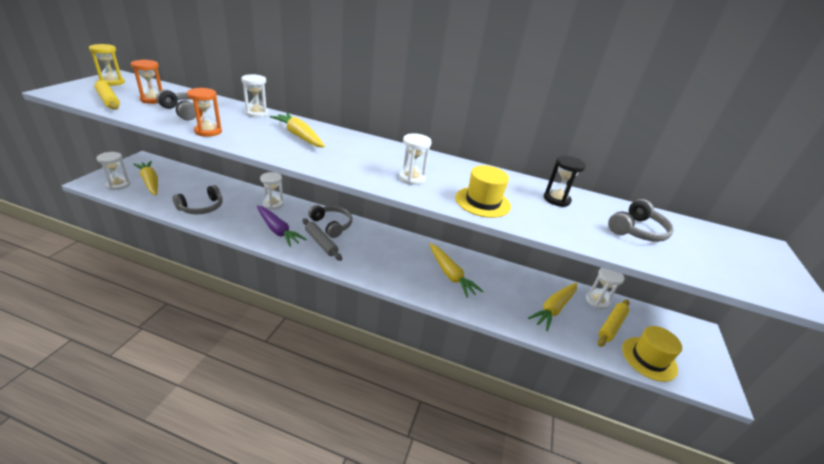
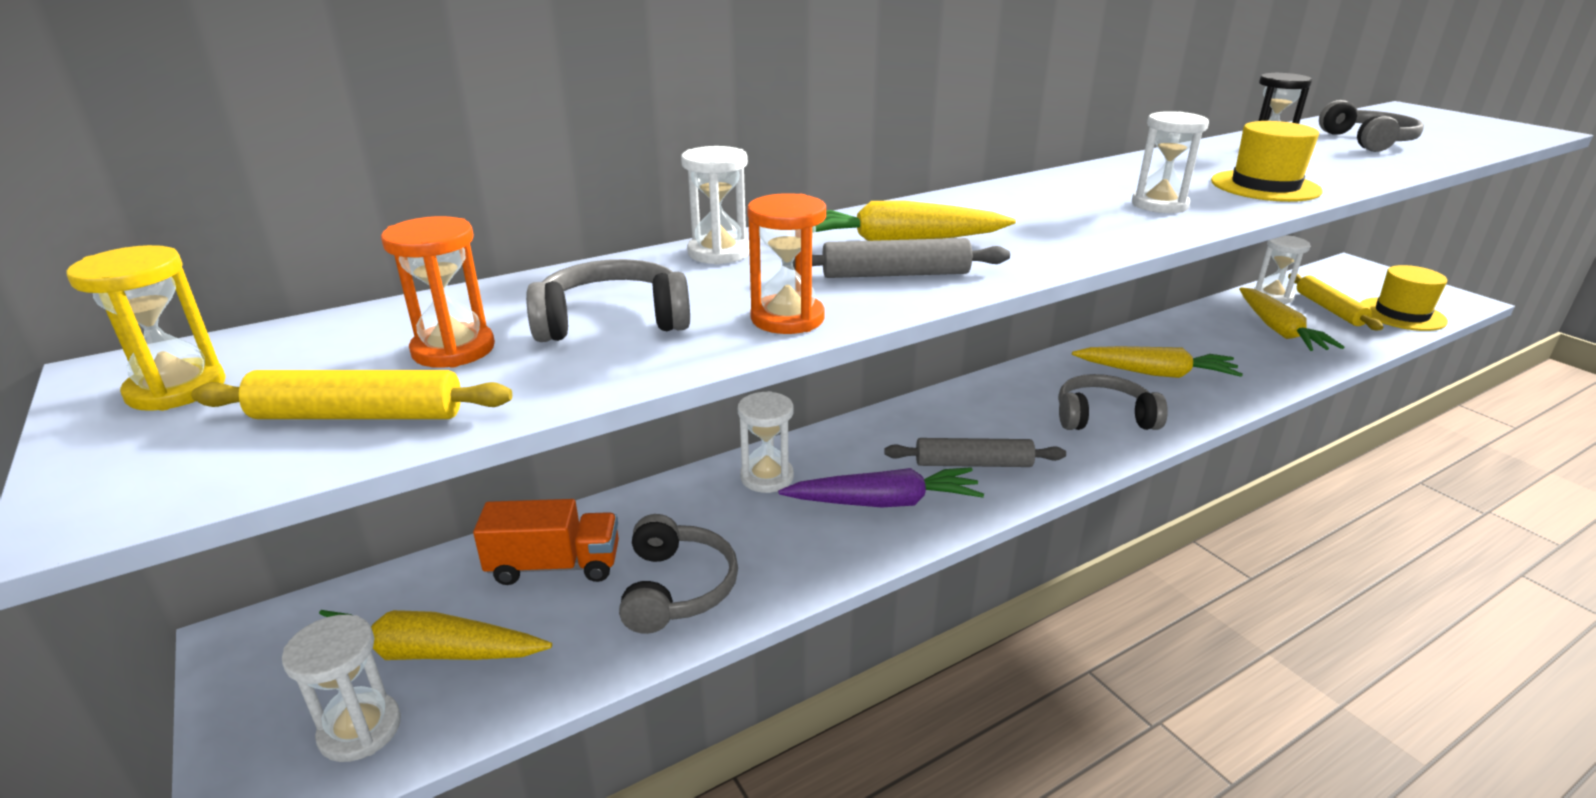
camera: 45 degrees left, 5 degrees down
grey headphones [308,205,352,238] -> grey headphones moved to [1058,374,1168,430]
none -> orange truck [473,499,619,585]
none -> grey rolling pin [792,238,1010,278]

